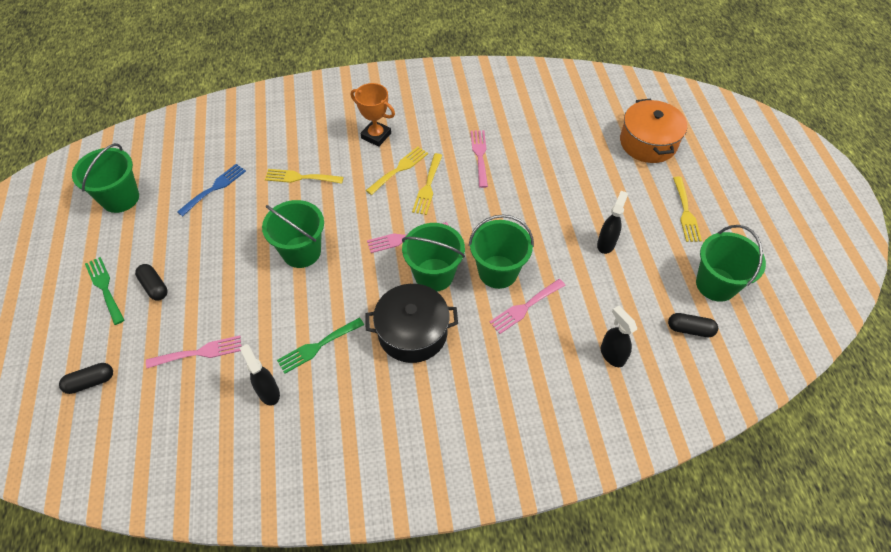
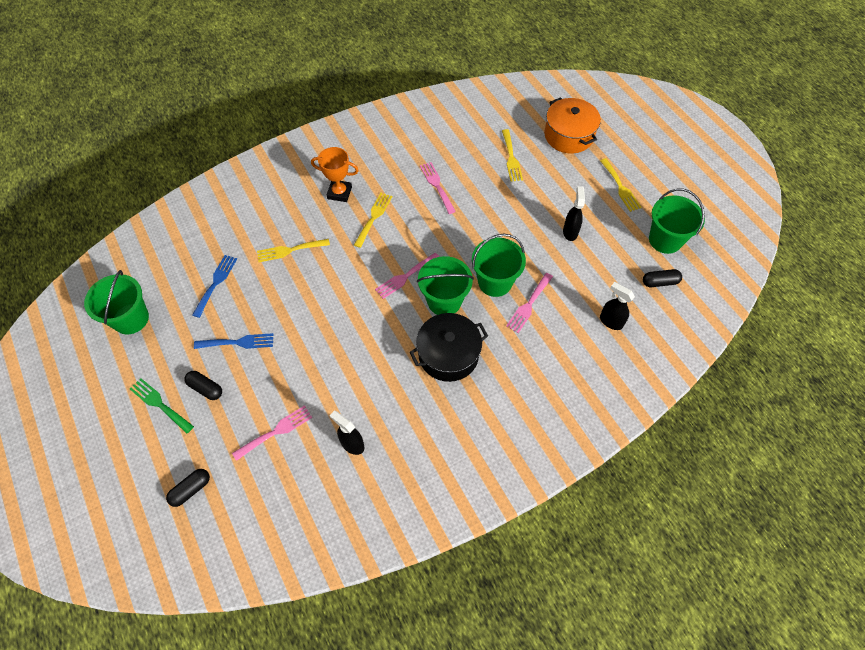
camera: 20 degrees left, 5 degrees up
green bucket [262,200,324,268] -> none
green fork [277,318,364,374] -> none
yellow fork [412,153,443,215] -> yellow fork moved to [502,129,523,181]
none -> blue fork [194,333,273,349]

